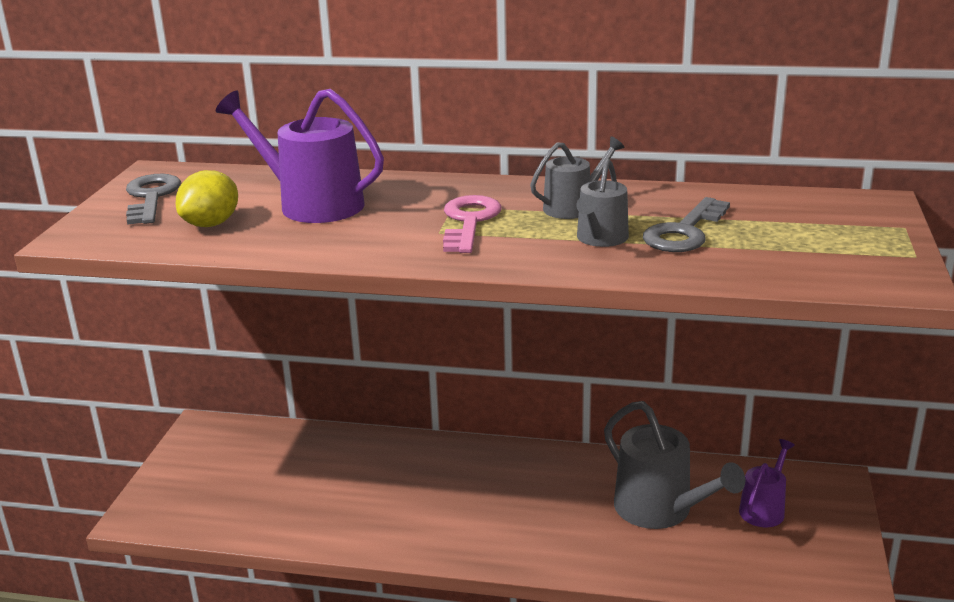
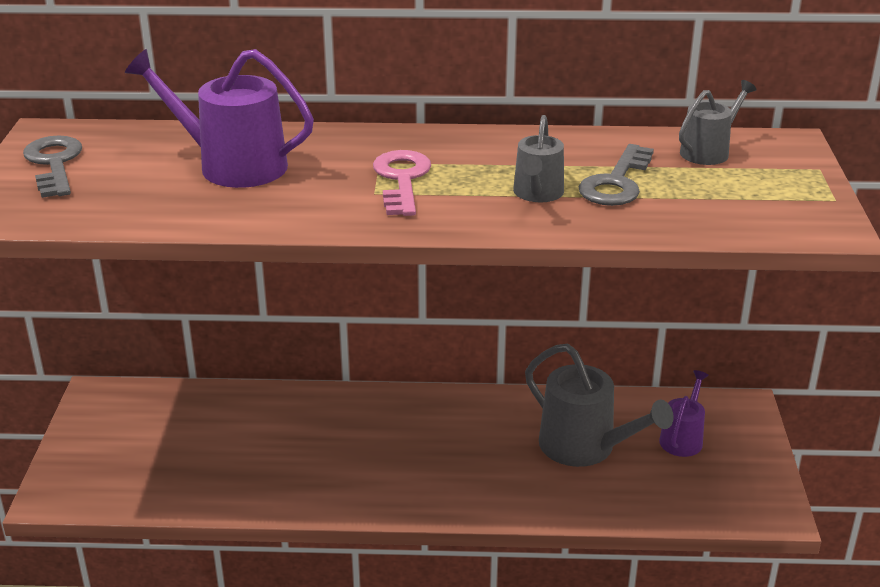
camera: 10 degrees left, 5 degrees up
yellow lemon [176,170,238,227] -> none
grey watering can [530,136,625,219] -> grey watering can moved to [679,80,757,165]

